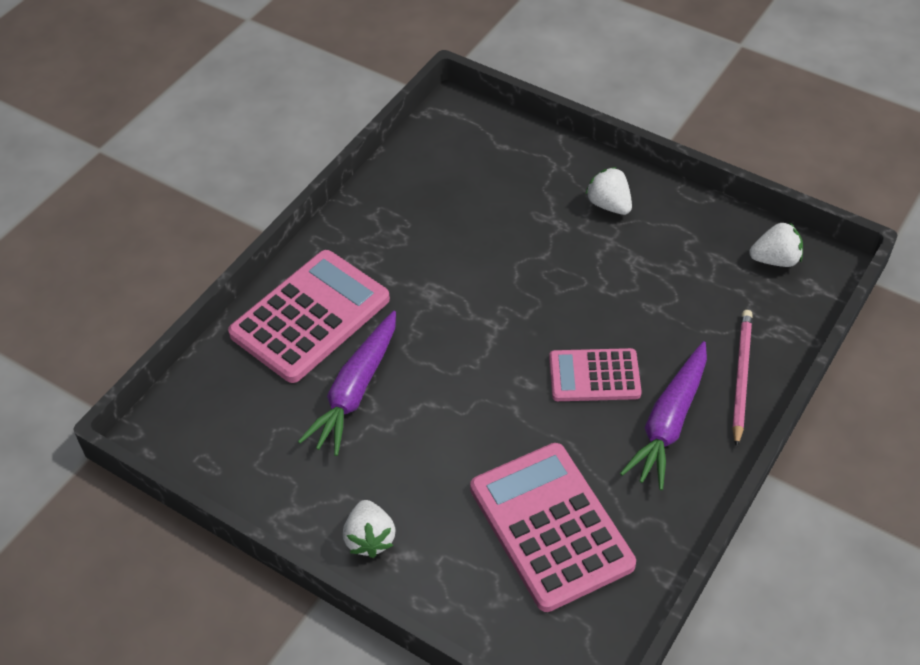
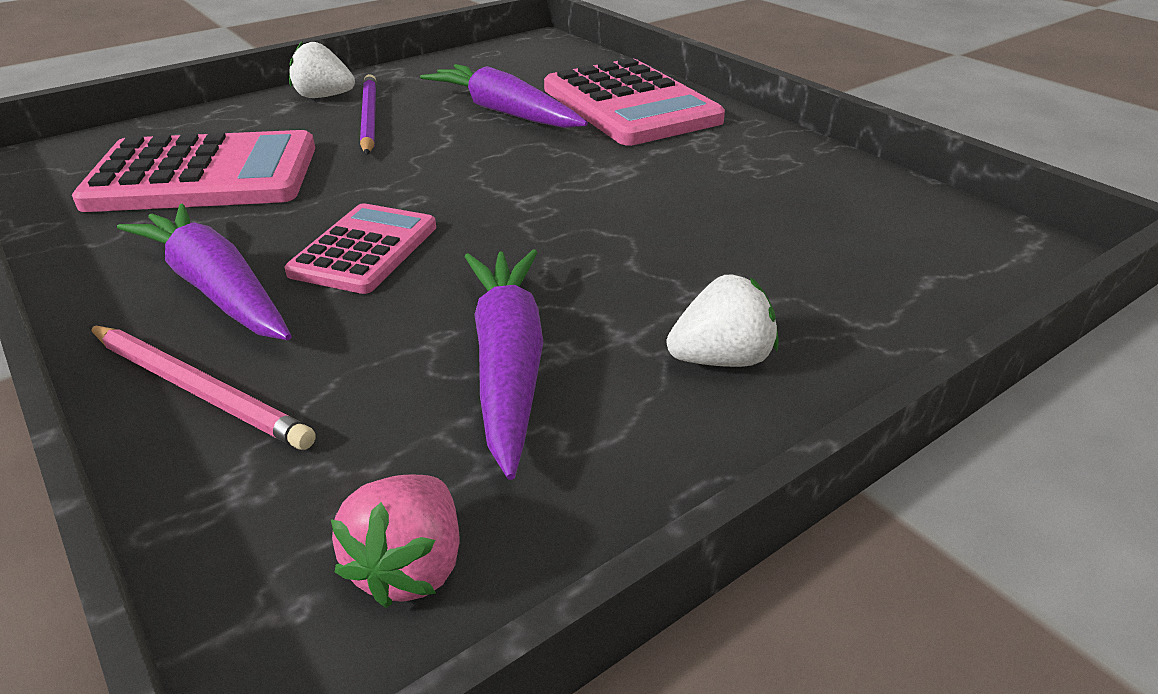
camera: 110 degrees right, 15 degrees down
white strawberry [749,222,803,267] -> pink strawberry [331,475,459,608]
none -> purple pencil [360,74,376,155]
none -> purple carrot [464,249,543,480]

